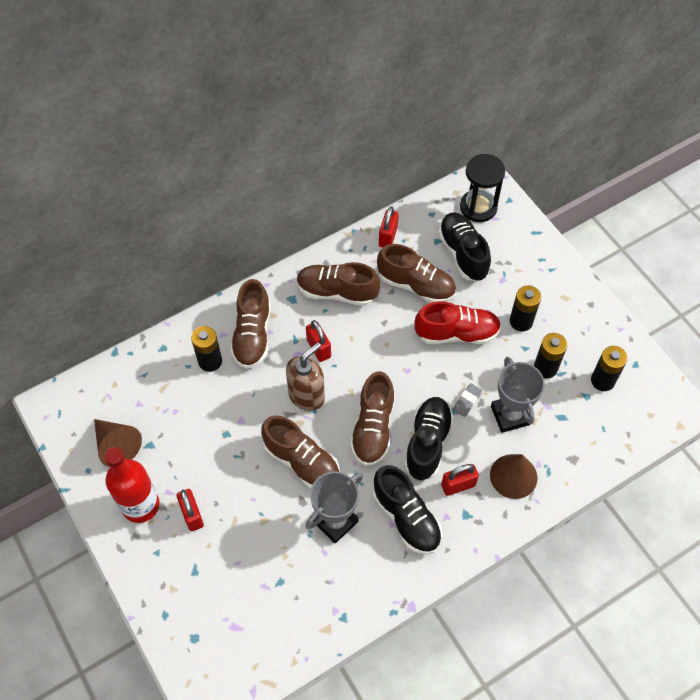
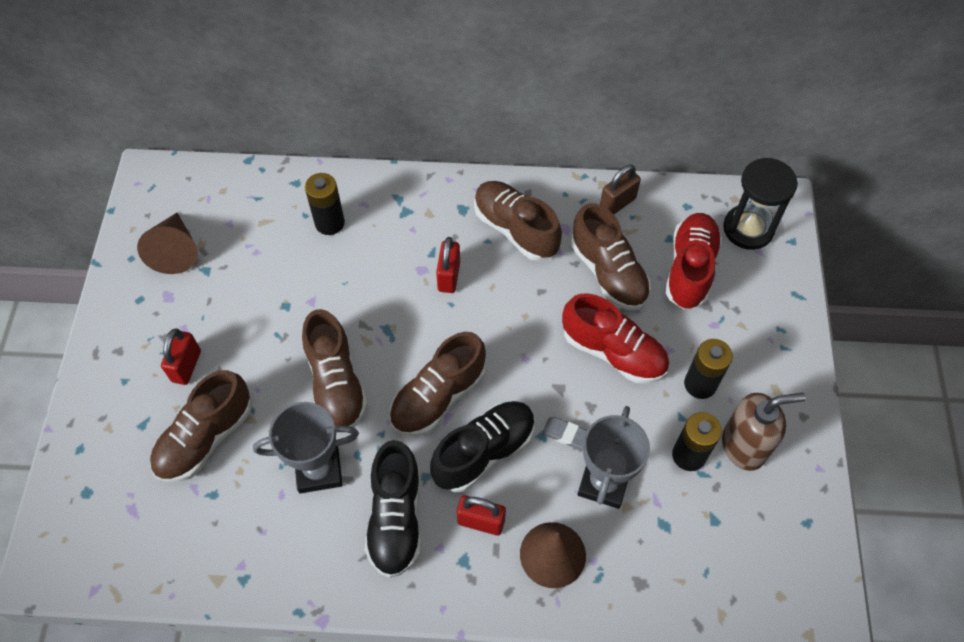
camera: 35 degrees right, 0 degrees up
red bottle [104,447,160,523] -> none
brown shoe [230,279,270,369] -> brown shoe moved to [150,370,252,482]
brown soap dispenser [286,342,325,411] -> brown soap dispenser moved to [722,393,806,471]
red padlock [379,207,399,247] -> brown padlock [600,165,641,215]
black shoe [438,212,491,281] -> red shoe [666,213,722,309]
grey eraser [453,383,482,417] -> grey eraser turned 45 degrees clockwise [542,417,587,449]
black battery [591,346,628,391] -> none

